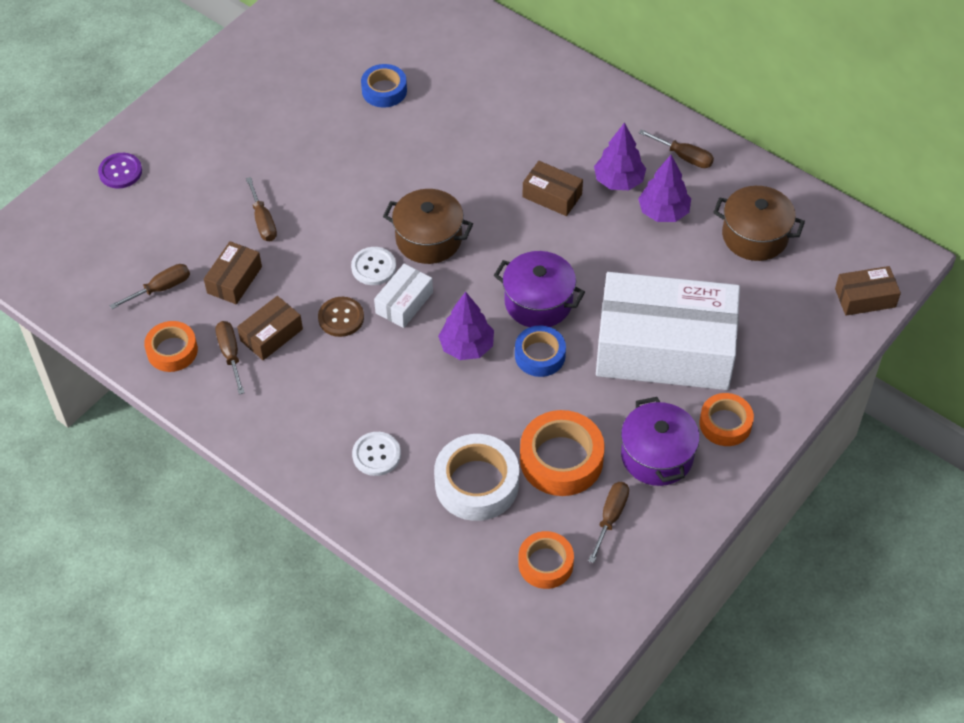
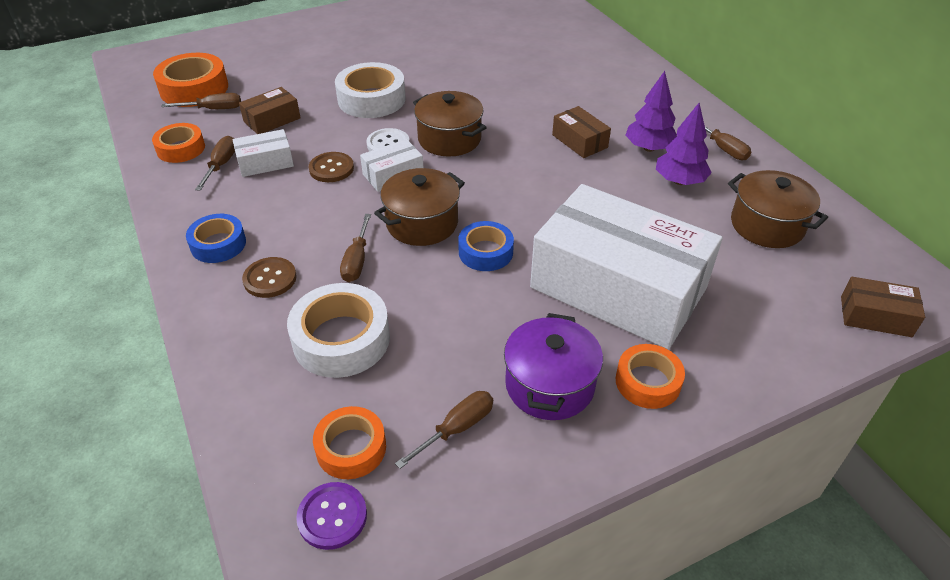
camera: 25 degrees right, 10 degrees down
purple button [98,153,142,189] -> purple button moved to [296,482,367,550]
brown box [237,296,303,360] -> white box [232,129,294,177]
brown screwdriver [246,177,277,241] -> brown screwdriver moved to [340,214,371,282]
white button [352,432,401,476] -> brown button [242,257,297,298]
blue tape [361,64,407,108] -> blue tape moved to [186,214,246,263]
purple tree [438,292,494,360] -> brown pot [374,168,465,246]
purple pot [494,251,585,327] -> none
orange tape [520,410,605,496] -> orange tape moved to [153,53,228,107]
none -> white tape [335,62,406,118]

